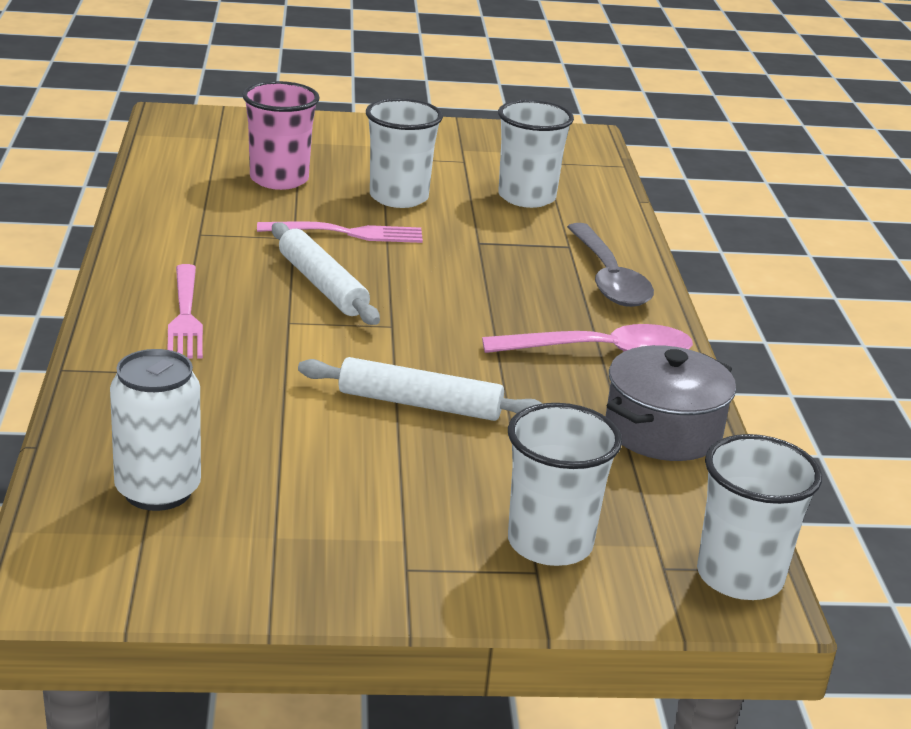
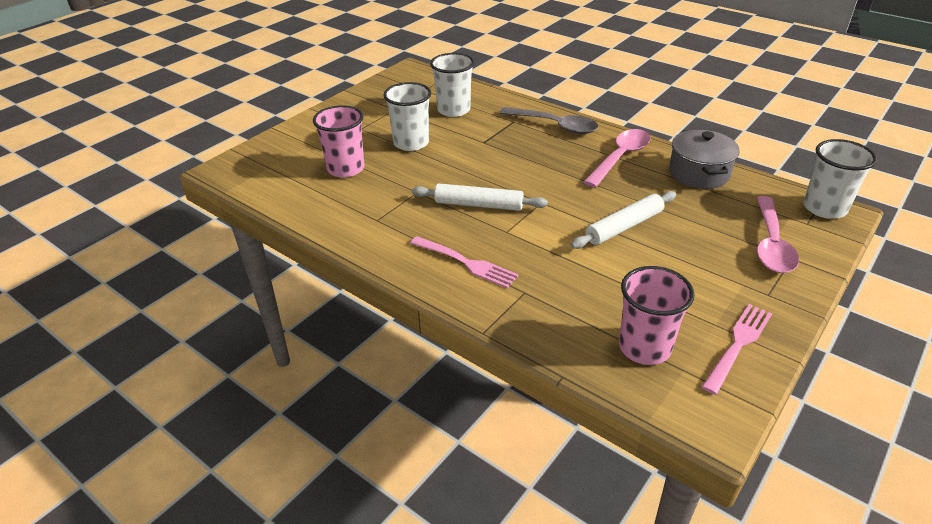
camera: 45 degrees left, 10 degrees up
white can [110,349,201,511] -> pink cup [619,266,695,365]
pink fork [257,221,423,243] -> pink fork moved to [702,304,772,395]
white cup [508,403,622,566] -> pink spoon [756,196,799,273]

